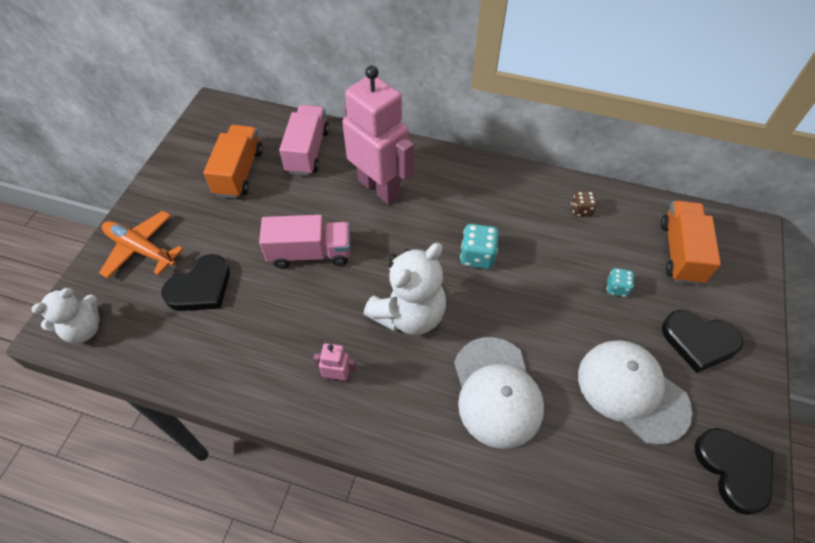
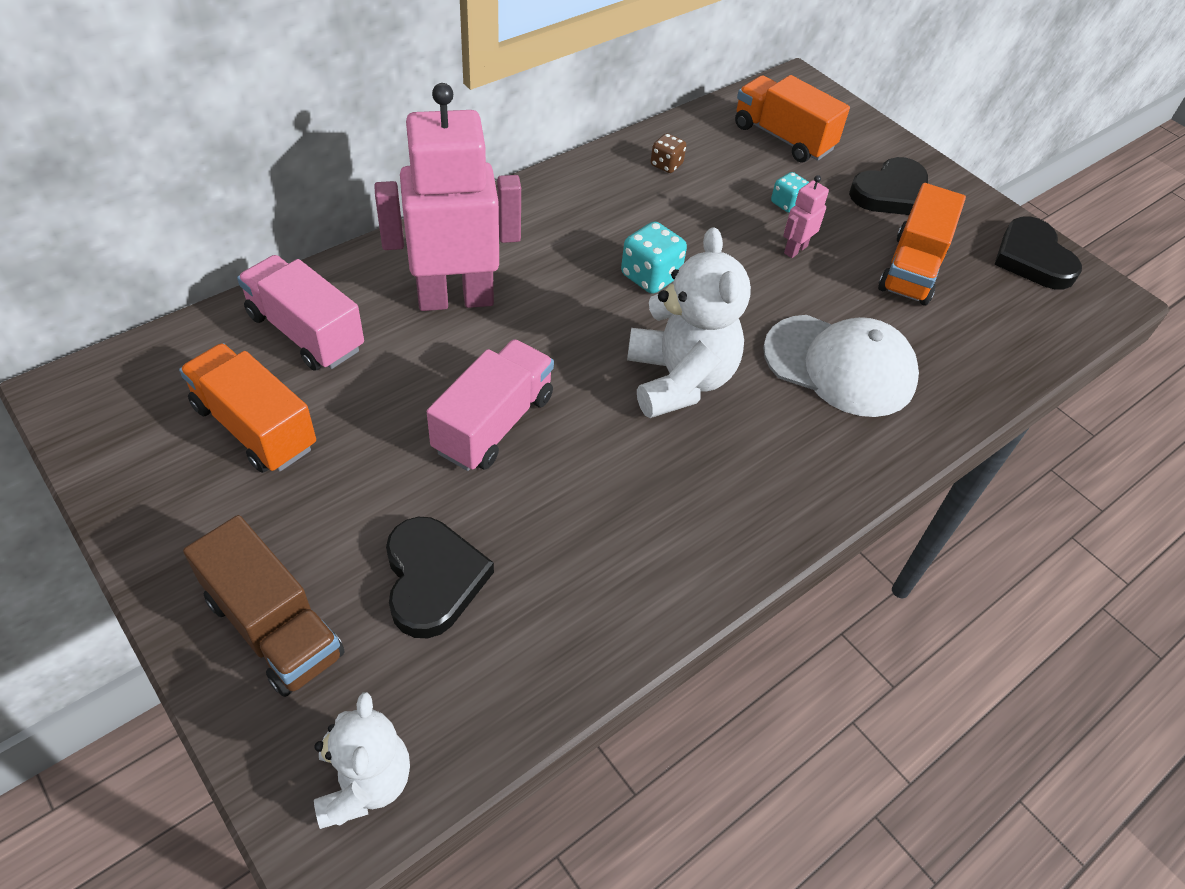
camera: 60 degrees left, 5 degrees down
orange plane [99,211,183,278] -> brown truck [183,515,344,697]
pink robot [313,343,357,383] -> pink robot moved to [783,175,829,258]
white cap [578,340,692,445] -> orange truck [878,183,966,306]
black heart [695,428,773,515] -> black heart turned 120 degrees counterclockwise [994,217,1082,289]

